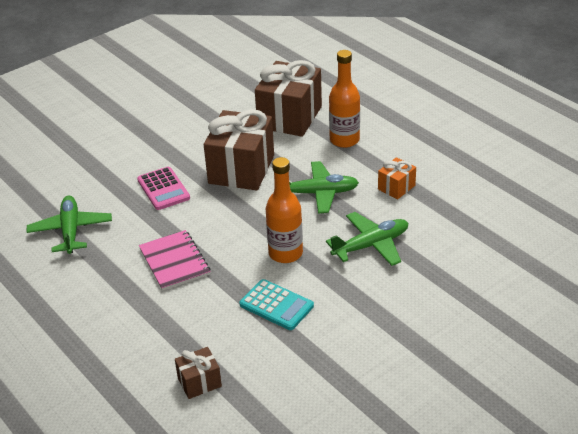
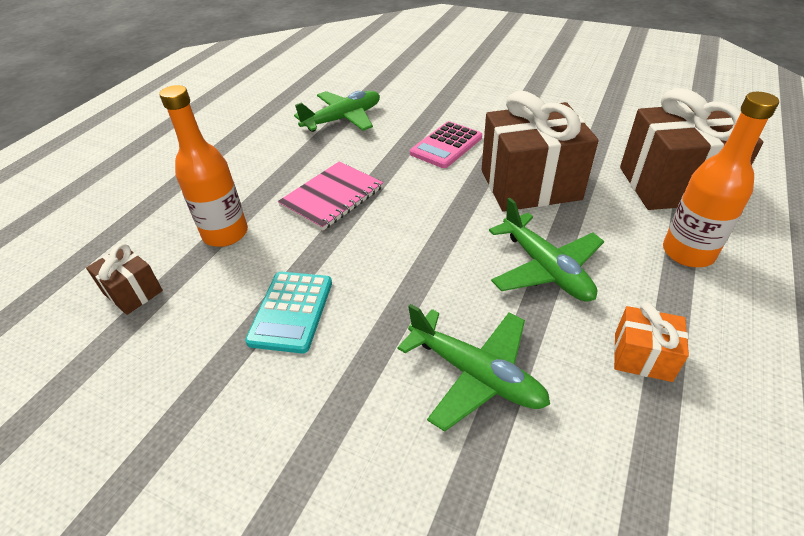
camera: 65 degrees right, 5 degrees up
orange bottle [266,157,303,263] -> orange bottle moved to [159,85,248,247]

